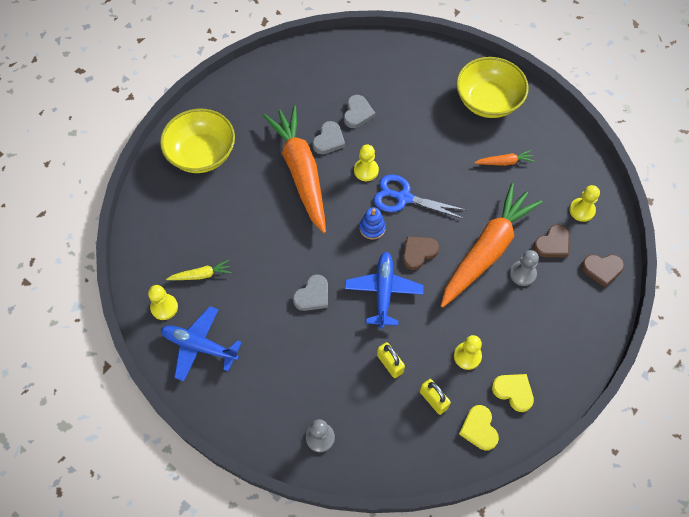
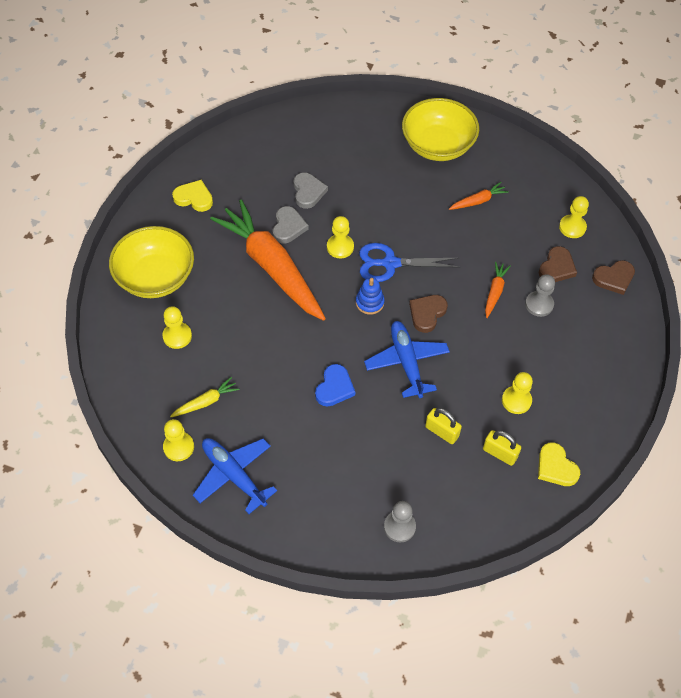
camera: 20 degrees left, 5 degrees down
blue plane [161,306,242,381] -> blue plane turned 45 degrees clockwise [193,438,277,514]
grey heart [293,274,328,311] -> blue heart [315,364,355,407]
orange carrot [441,183,543,307] -> orange carrot [485,262,510,318], size x0.40
yellow heart [492,374,534,412] -> yellow heart moved to [172,180,213,212]
none -> yellow pawn [162,306,192,349]

